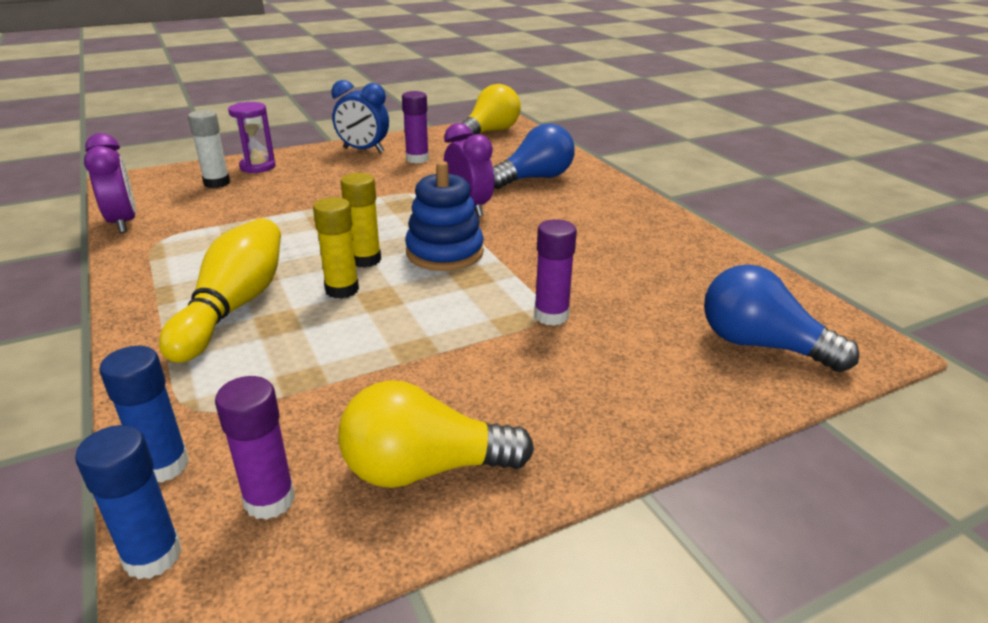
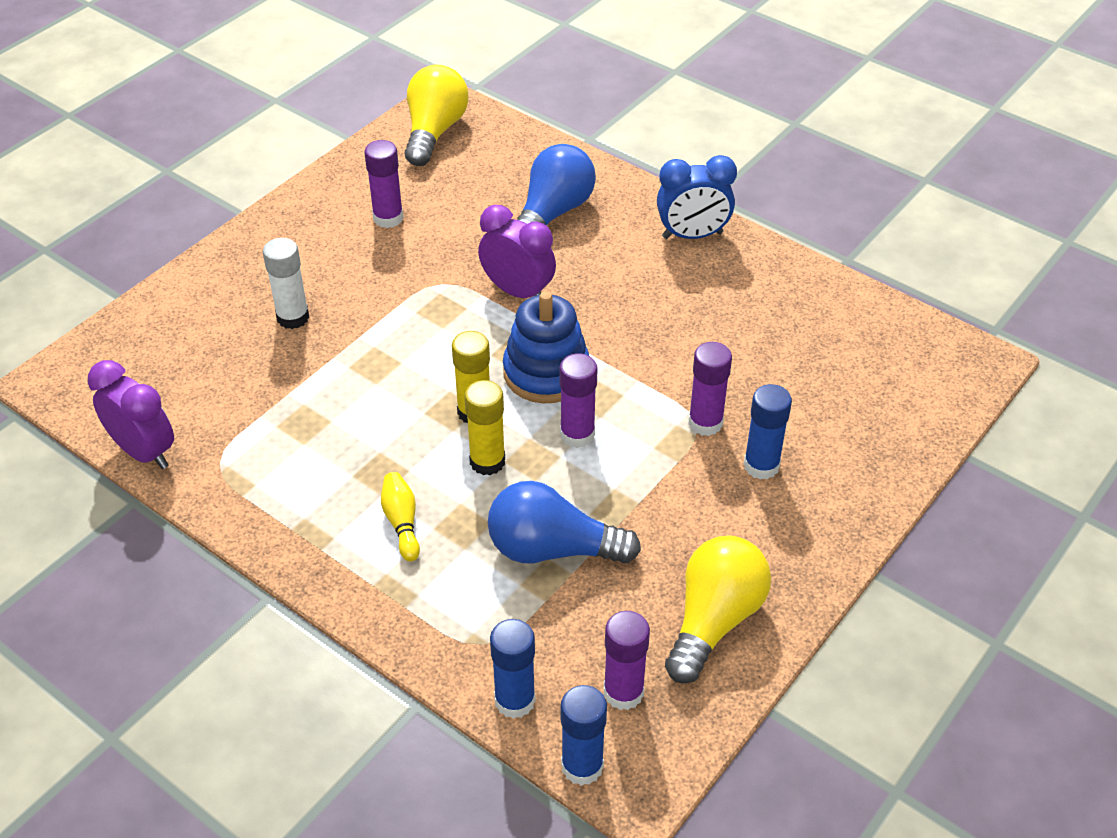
camera: 25 degrees left, 15 degrees up
yellow bowling pin [159,218,281,363] -> yellow bowling pin [381,472,420,562], size x0.47
white glue stick [188,110,230,188] -> white glue stick moved to [263,238,309,329]
purple hourglass [228,102,276,173] -> none
blue clock [332,80,389,153] -> blue clock moved to [657,155,737,239]
yellow light bulb [338,380,534,488] -> yellow light bulb turned 150 degrees clockwise [665,535,771,684]
blue light bulb [704,264,859,372] -> blue light bulb moved to [488,481,641,563]
none -> purple glue stick [560,353,597,448]
none -> blue glue stick [744,384,792,480]

